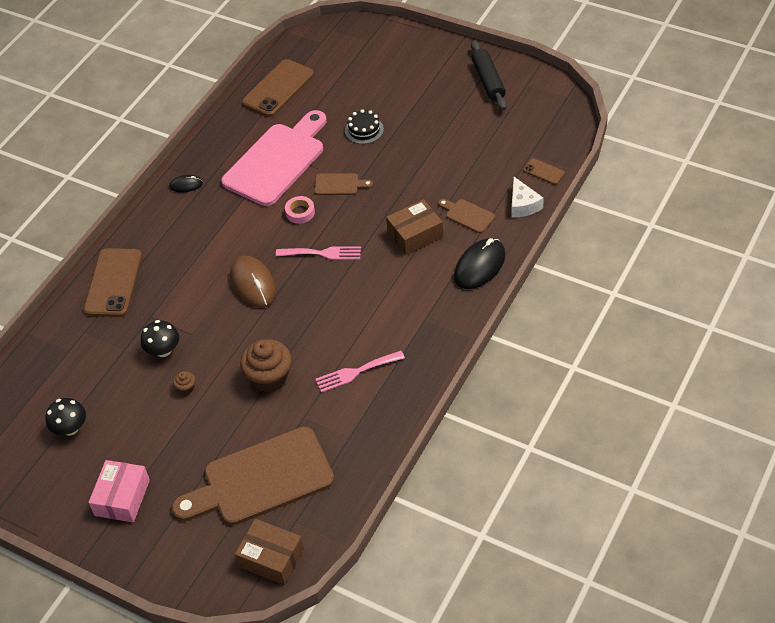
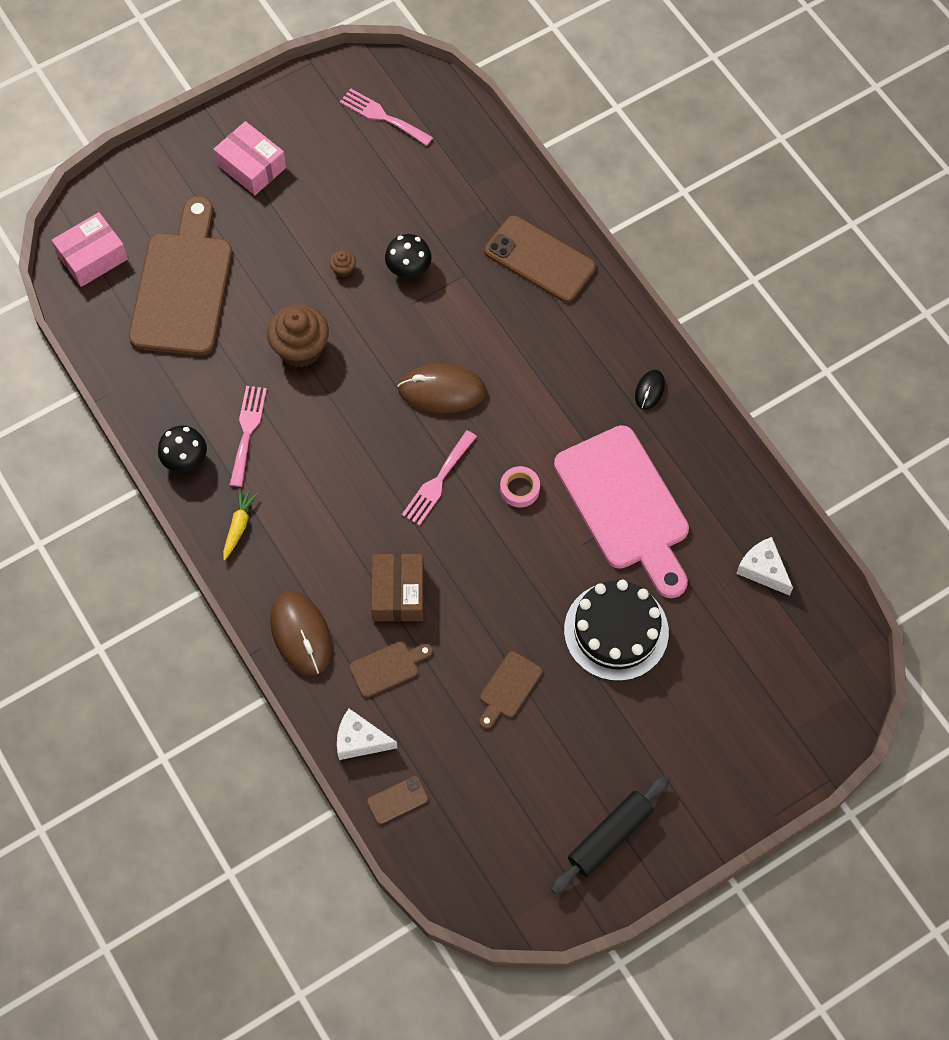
camera: 115 degrees right, 15 degrees up
black mushroom [45,398,86,436] -> black mushroom moved to [158,426,207,472]
brown box [235,519,304,585] -> pink box [52,212,128,287]
brown phone [242,59,314,117] -> white cheese [736,537,793,596]
brown cutting board [314,173,373,195] -> brown cutting board moved to [479,651,542,729]
black cake [345,109,384,144] -> black cake [564,580,669,681], size x1.82
black mouse [454,238,506,289] -> brown mouse [270,591,332,676]
black rolling pin [471,40,507,111] -> black rolling pin turned 60 degrees counterclockwise [551,775,670,894]
none -> yellow carrot [223,489,258,560]
none -> pink fork [340,89,433,146]

